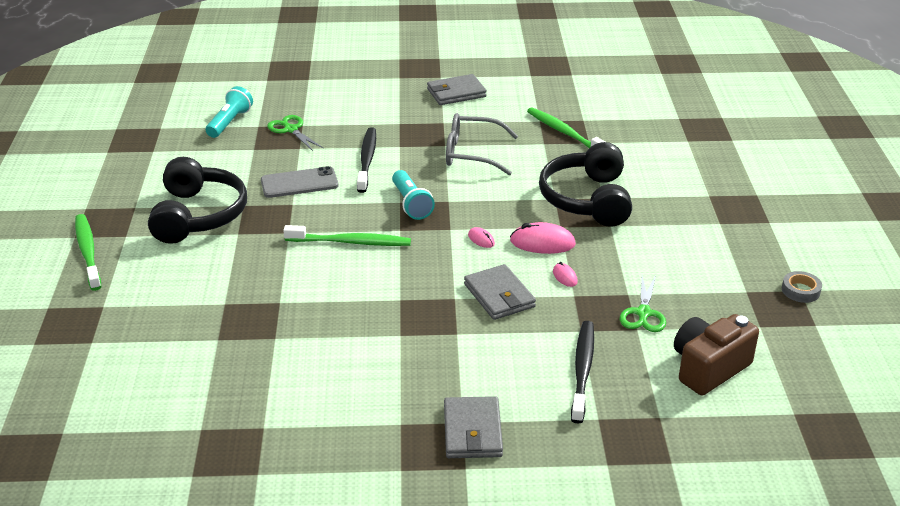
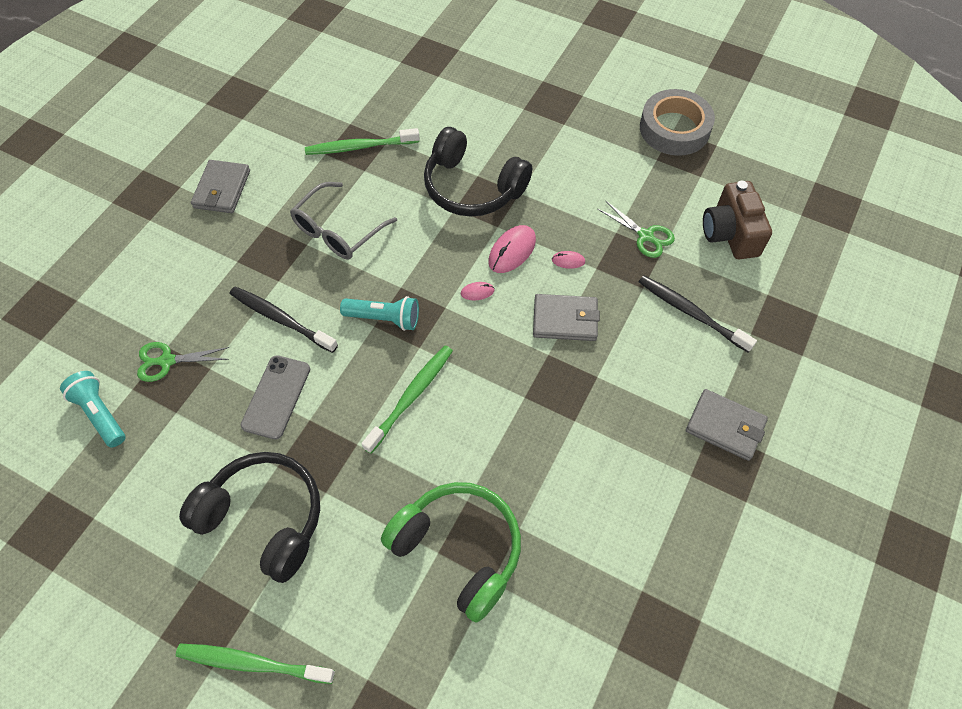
camera: 60 degrees left, 25 degrees up
grey tape [782,271,822,303] -> grey tape [640,89,715,156], size x2.21
none -> green headphones [381,482,521,623]

